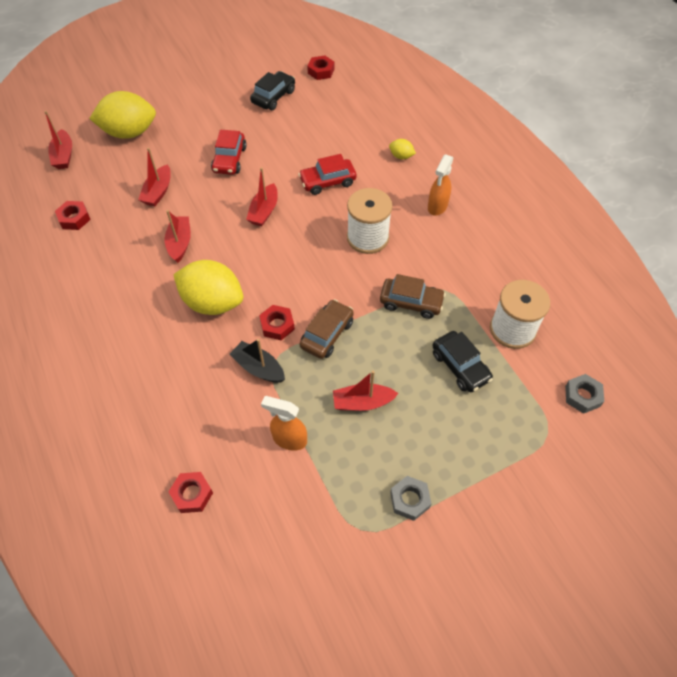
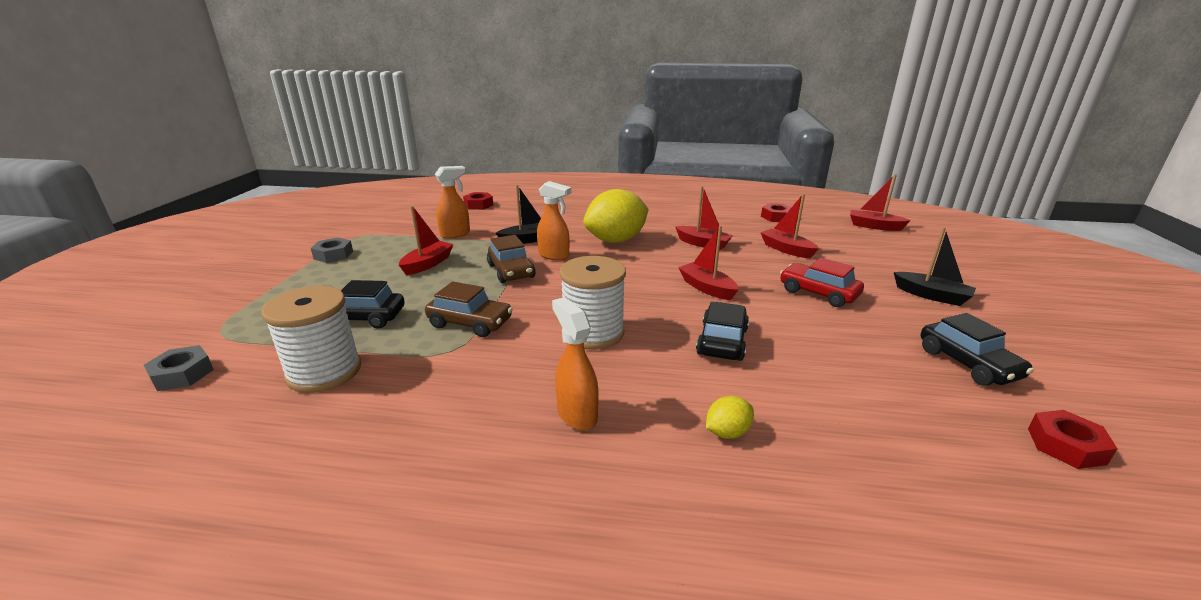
camera: 125 degrees right, 30 degrees down
yellow lemon [89,91,156,139] -> none
red nut [259,305,295,340] -> orange spray bottle [537,181,571,260]
red car [298,154,357,195] -> black car [696,302,749,361]
brown car [380,274,446,319] -> brown car turned 120 degrees counterclockwise [425,282,513,337]
none -> black boat [894,227,976,306]

